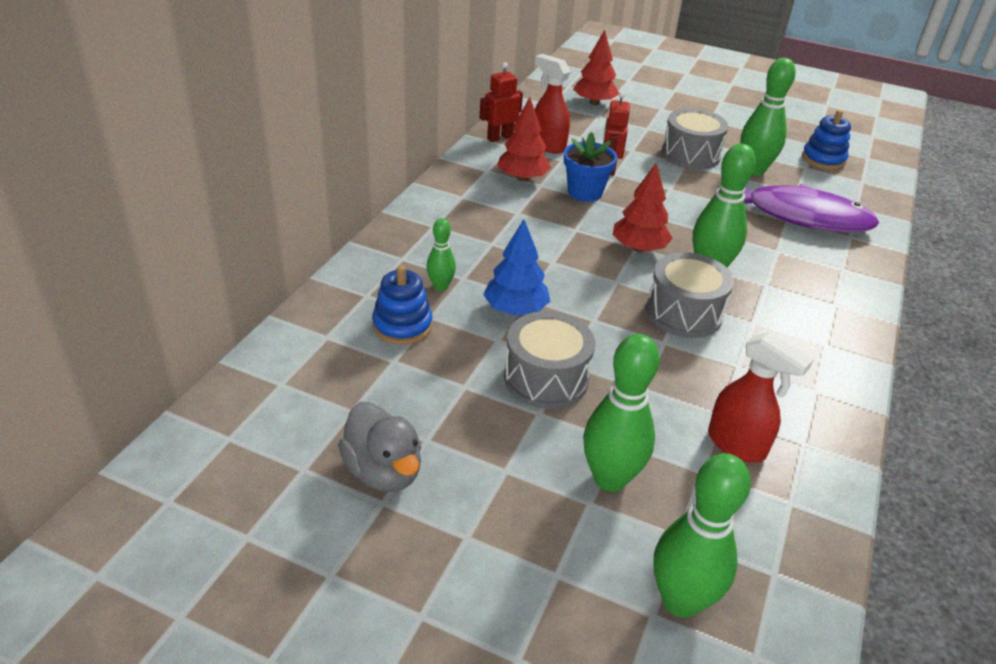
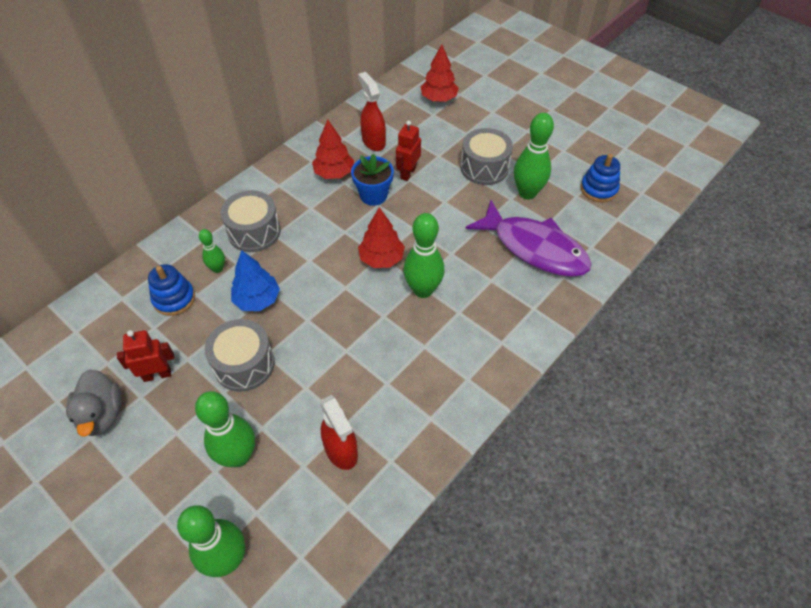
camera: 20 degrees right, 15 degrees up
red robot [480,62,523,142] -> red robot moved to [117,330,174,382]
grey drum [646,252,734,338] -> grey drum moved to [220,190,280,252]

